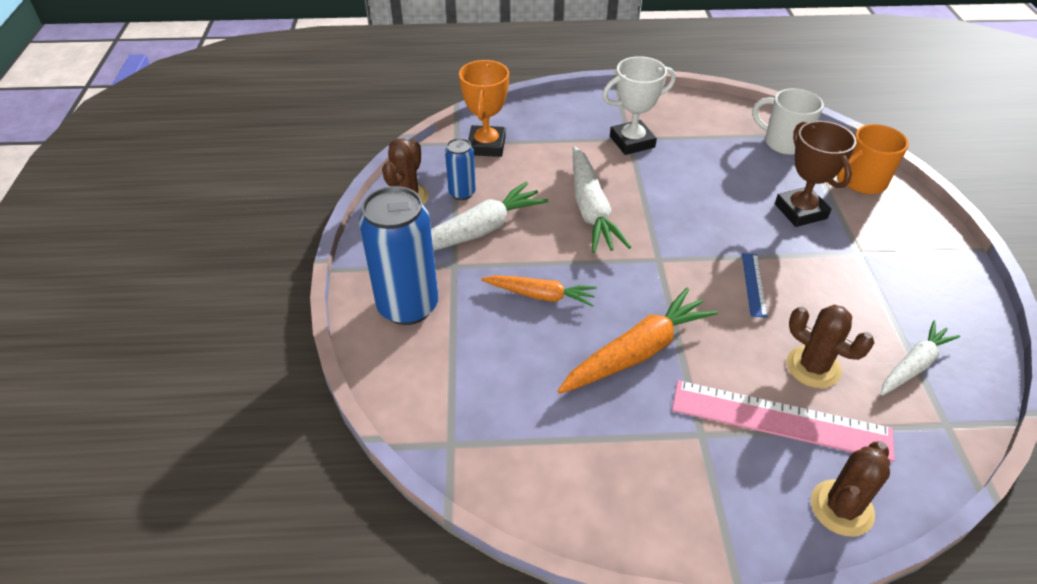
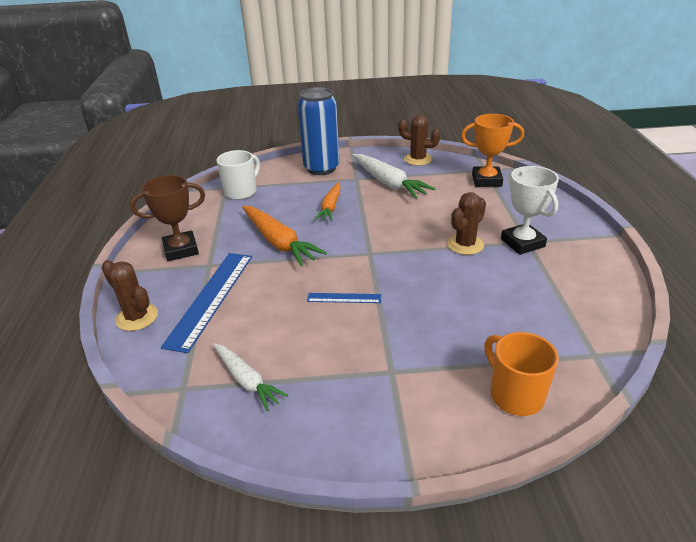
camera: 90 degrees right, 10 degrees down
blue can [445,138,476,200] -> none
white carrot [573,146,631,253] -> none
pink ruler [672,380,895,462] -> blue ruler [161,253,252,353]
white mug [752,88,824,155] -> white mug moved to [217,150,260,200]
brown trophy [775,121,857,227] -> brown trophy moved to [130,175,205,261]
brown cactus [786,305,874,388] -> brown cactus moved to [447,192,486,255]

